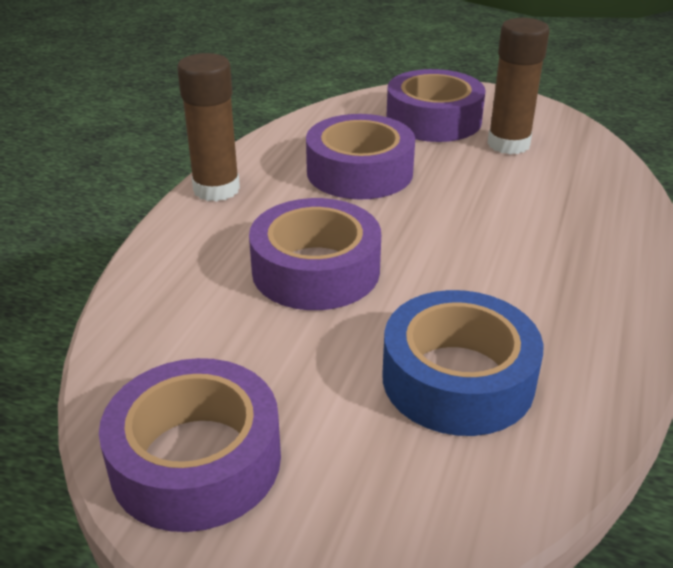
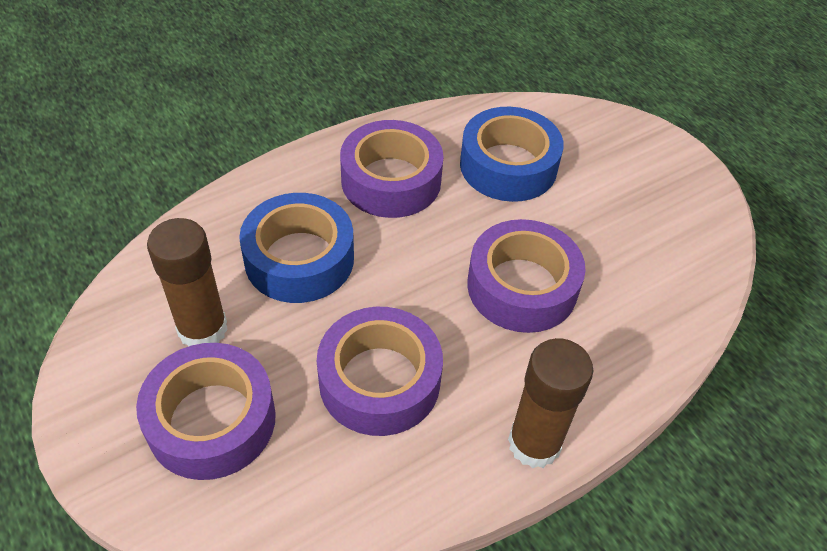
camera: 145 degrees left, 15 degrees up
purple tape [99,358,281,532] -> purple tape moved to [340,120,444,218]
none -> blue tape [239,193,354,303]

